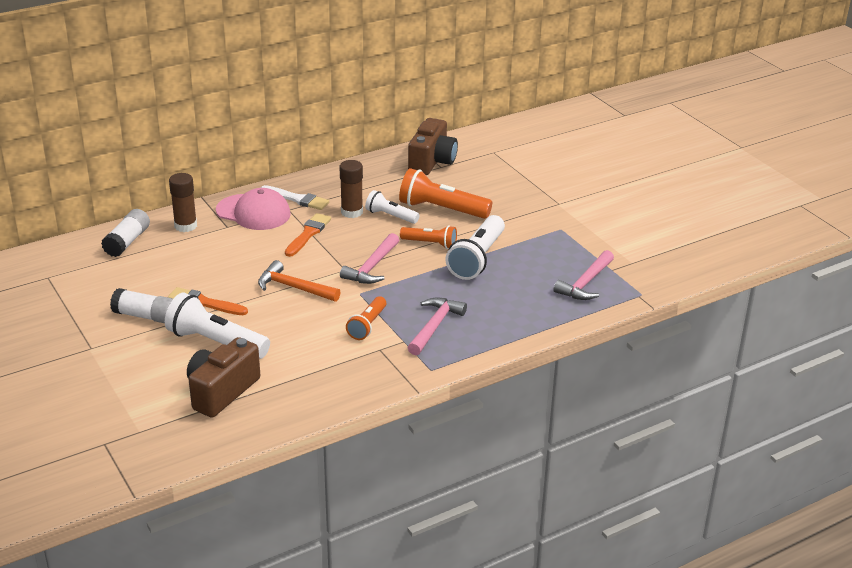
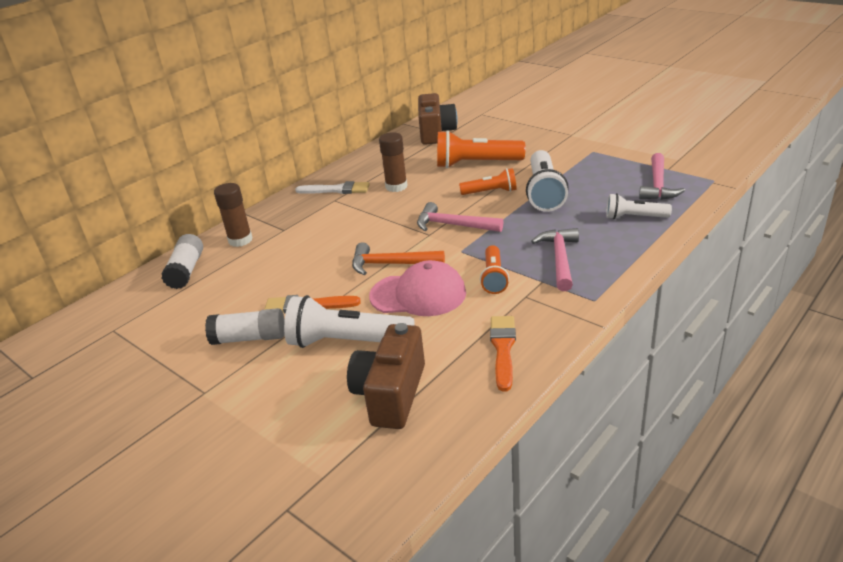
camera: 15 degrees left, 0 degrees up
pink cap [216,188,291,230] -> pink cap moved to [369,260,466,316]
orange brush [285,213,331,257] -> orange brush moved to [490,316,516,391]
pink hammer [340,233,399,284] -> pink hammer turned 105 degrees clockwise [417,202,503,232]
white flashlight [365,190,420,224] -> white flashlight moved to [606,193,672,219]

